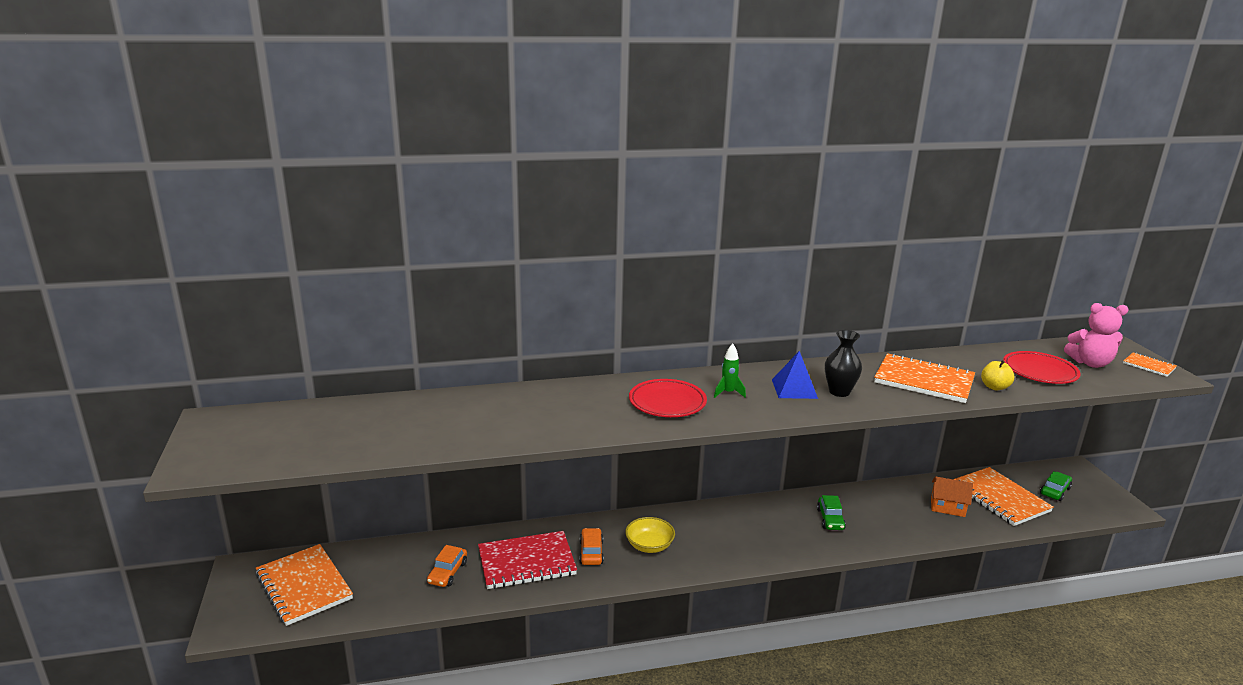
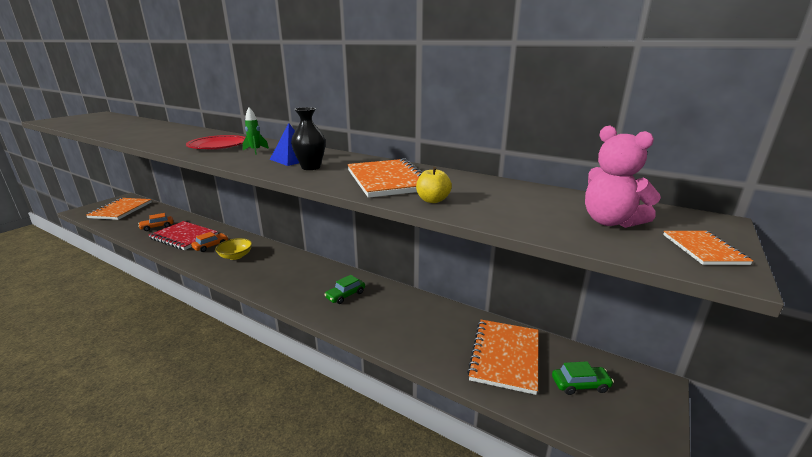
camera: 45 degrees right, 0 degrees up
orange house [931,476,973,517] -> none
red plate [1003,351,1081,384] -> none

